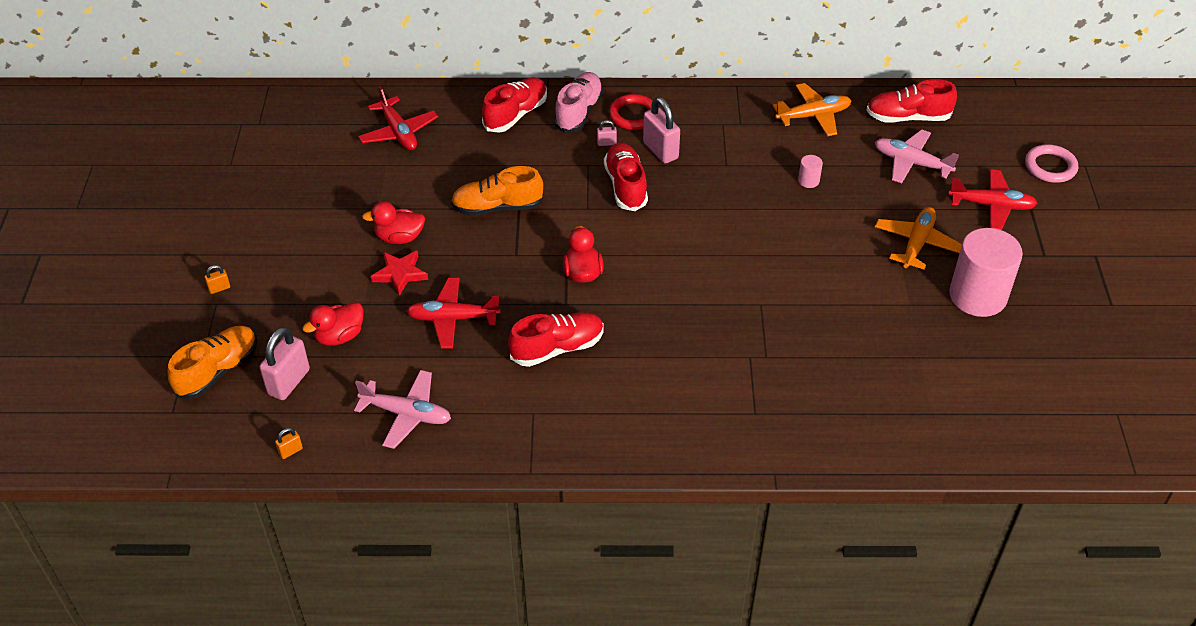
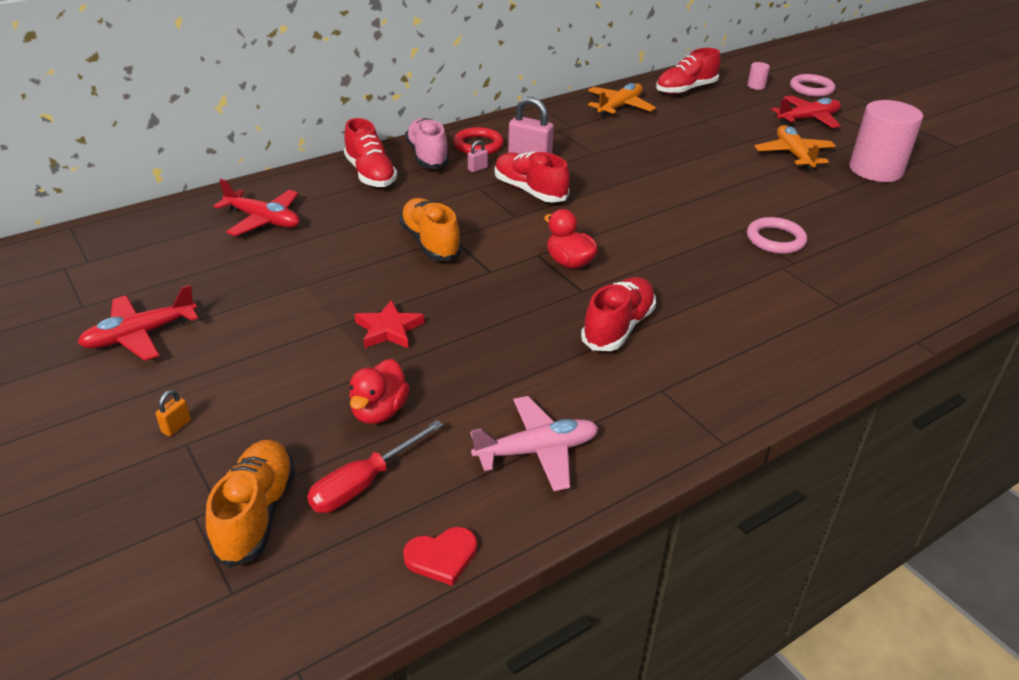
camera: 35 degrees left, 10 degrees down
pink padlock [260,327,310,400] -> red screwdriver [307,420,443,513]
orange padlock [275,428,303,459] -> red heart [403,527,477,586]
red duck [362,201,425,244] -> none
red plane [406,278,501,349] -> red plane moved to [78,285,198,361]
orange shoe [451,166,544,216] -> orange shoe turned 105 degrees clockwise [399,198,462,261]
red shoe [482,77,547,133] -> red shoe turned 150 degrees clockwise [344,118,397,187]
pink cylinder [798,155,823,188] -> pink cylinder moved to [747,62,770,90]
pink plane [875,129,959,183] -> none
none -> pink ring [747,217,807,254]

